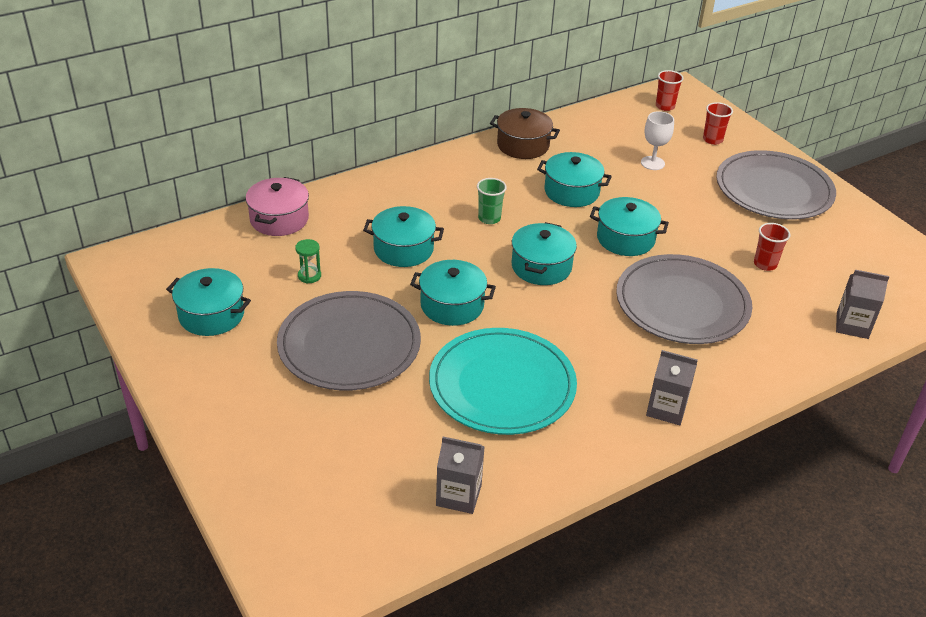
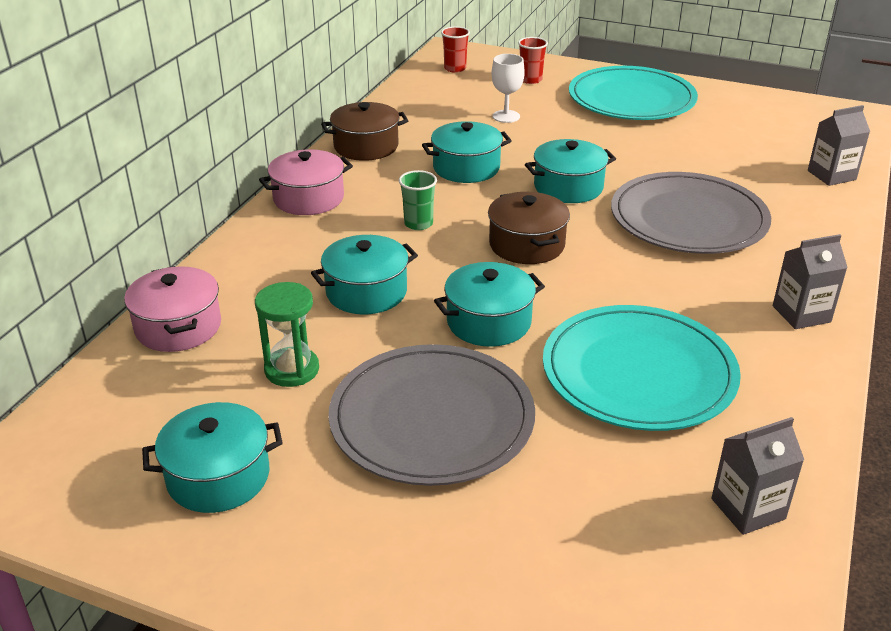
camera: 35 degrees left, 5 degrees down
green hourglass [295,239,321,283] -> green hourglass [255,282,319,387], size x1.61
turquoise pot [512,222,577,285] -> brown pot [488,192,570,264]
grey plate [717,150,836,220] -> turquoise plate [569,66,698,120]
red cup [754,223,790,271] -> none
none -> pink pot [259,149,353,215]

